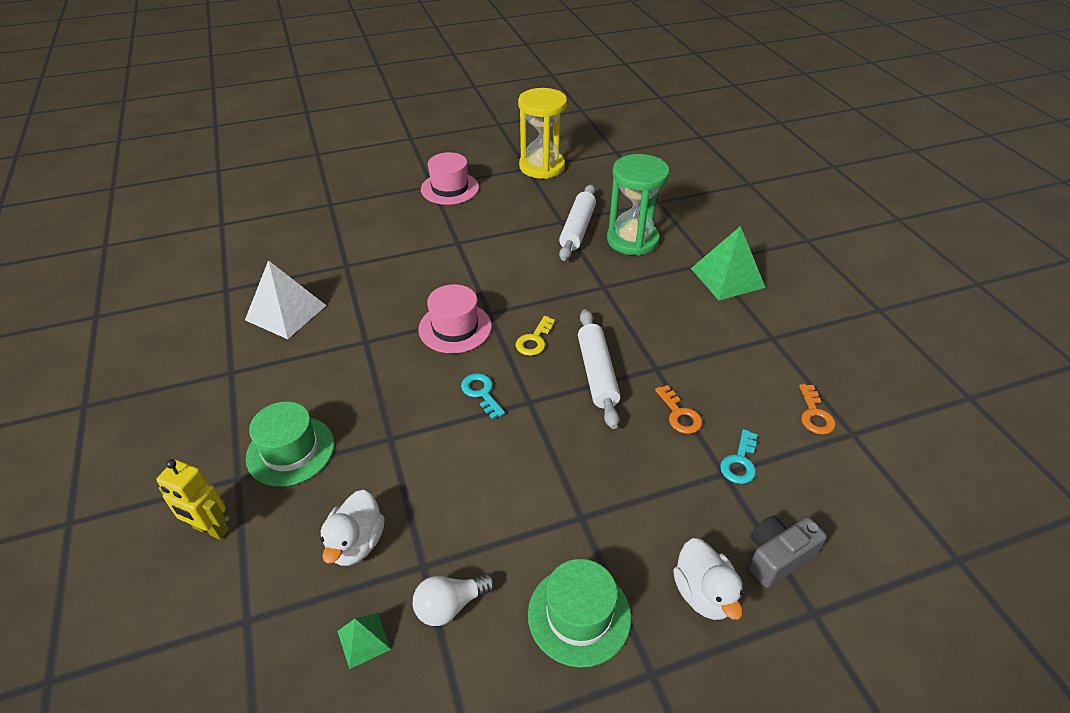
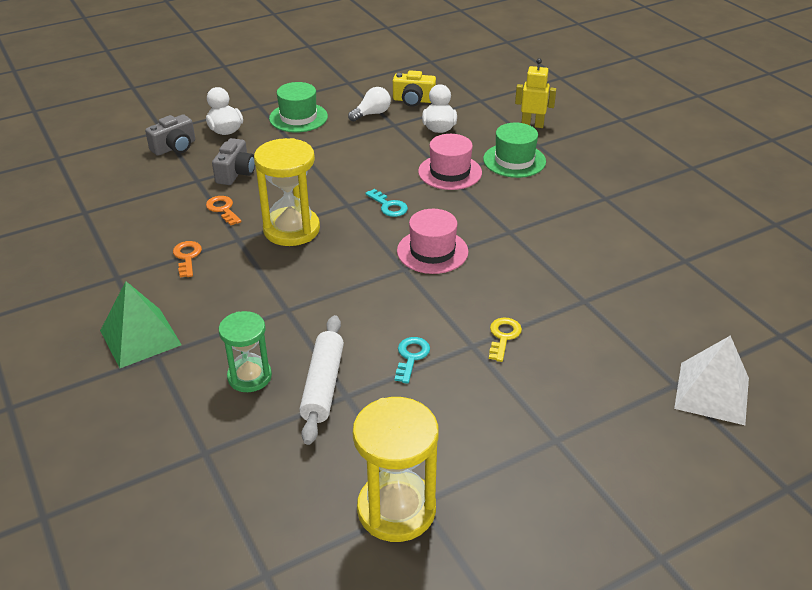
camera: 170 degrees right, 5 degrees down
white pyramid [245,260,327,339] -> white pyramid moved to [674,335,749,425]
green pyramid [337,613,391,669] -> yellow camera [393,70,436,107]
pink hat [421,152,479,205] -> pink hat moved to [418,134,482,190]
yellow key [516,316,555,356] -> yellow key moved to [489,318,522,362]
white rolling pin [578,309,621,429] -> yellow hourglass [254,138,320,246]
green hourglass [607,154,670,256] -> green hourglass [219,311,272,392], size x0.65
turquoise key [720,429,758,484] -> turquoise key moved to [395,337,430,384]
orange key [799,384,835,435] -> orange key moved to [173,241,202,277]
none -> grey camera [212,138,255,185]

